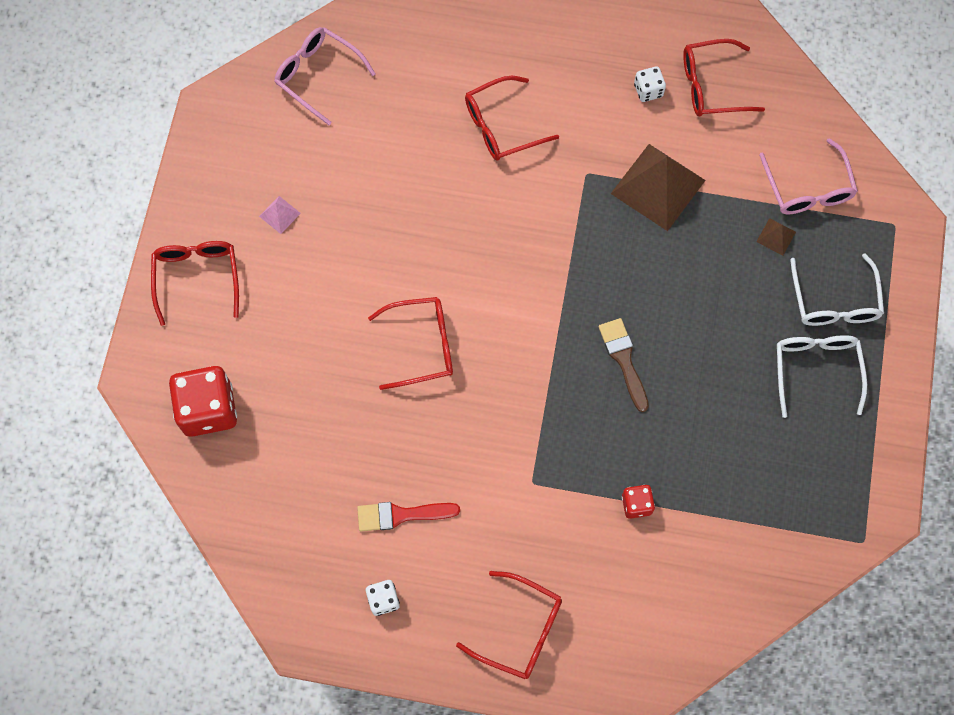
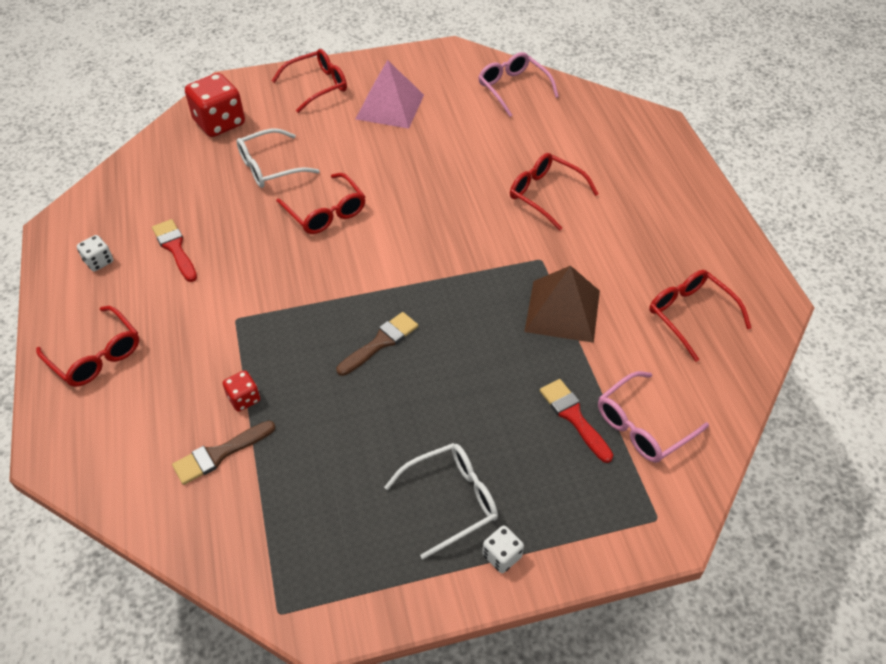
camera: 65 degrees right, 20 degrees down
pink pyramid [259,196,301,234] -> pink pyramid [356,60,424,129], size x2.33
pink glasses [274,27,376,125] -> pink glasses turned 45 degrees counterclockwise [478,52,559,117]
red glasses [456,571,562,679] -> red glasses turned 45 degrees counterclockwise [36,306,139,387]
white dice [634,66,666,102] -> white dice moved to [482,525,524,573]
brown pyramid [756,218,796,256] -> red brush [540,379,613,463]
white glasses [790,253,884,326] -> white glasses moved to [237,128,320,188]
none -> brown brush [172,421,275,485]

